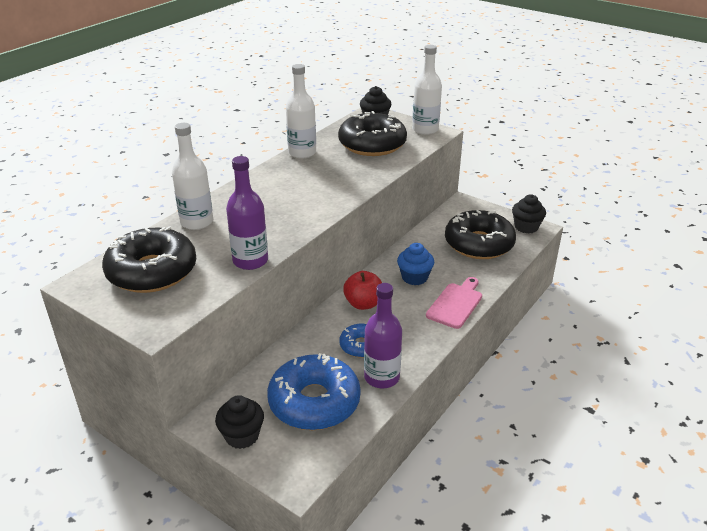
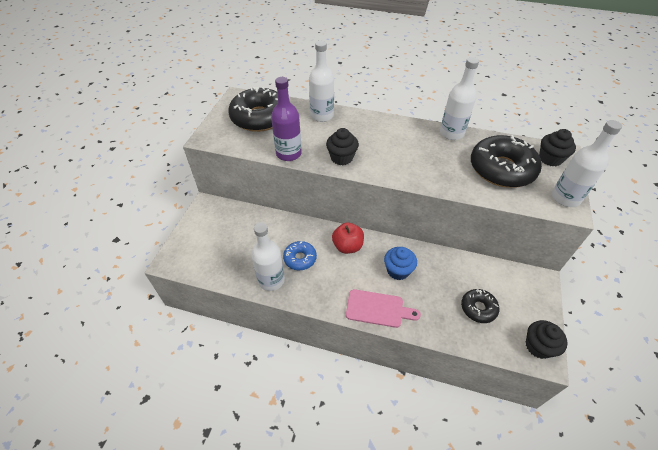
camera: 70 degrees right, 15 degrees up
black cupcake [215,395,264,449] -> black cupcake moved to [326,128,359,165]
blue donut [267,353,361,430] -> none
purple bottle [364,283,402,388] -> white bottle [251,222,285,291]
black donut [445,210,516,259] -> black donut [461,289,499,323], size x0.52

